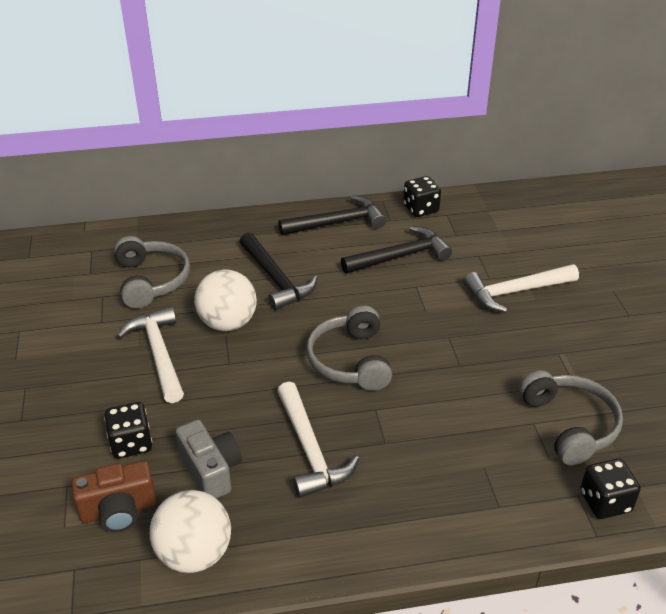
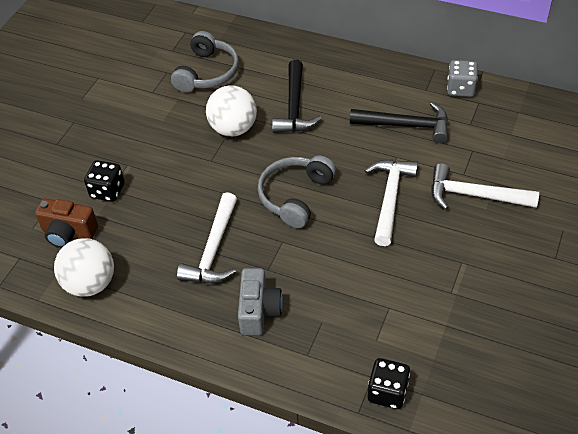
camera: 35 degrees right, 10 degrees up
white hammer [117,306,184,403] -> white hammer moved to [364,159,418,246]
grey camera [176,420,242,499] -> grey camera moved to [238,268,283,335]
black hammer [278,195,386,235] -> none
black dice [403,176,441,217] -> grey dice [447,60,478,97]
grey headphones [519,370,623,465] -> none

